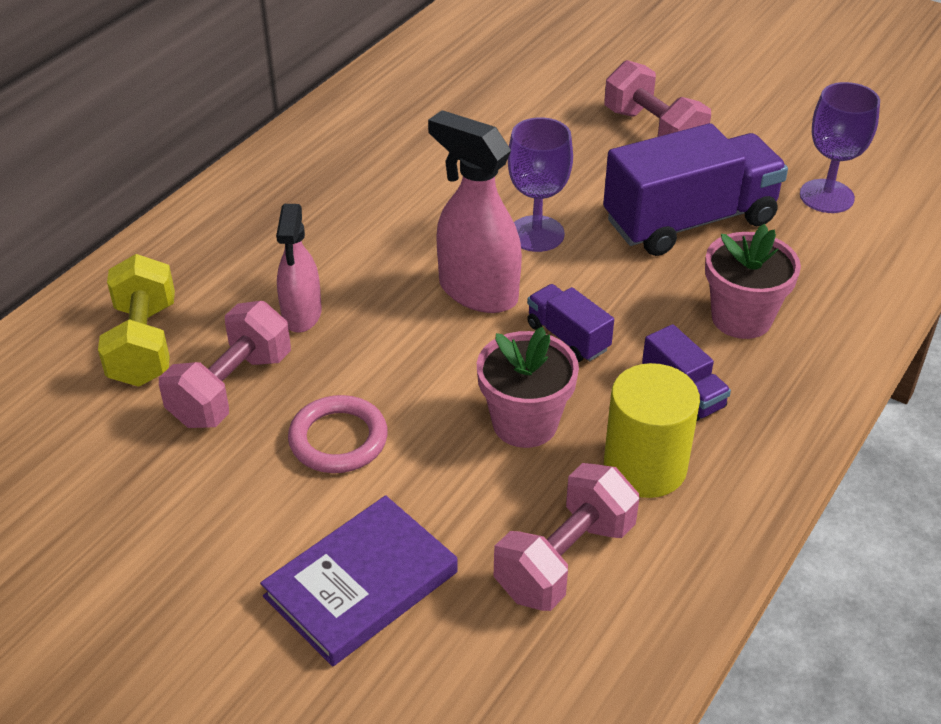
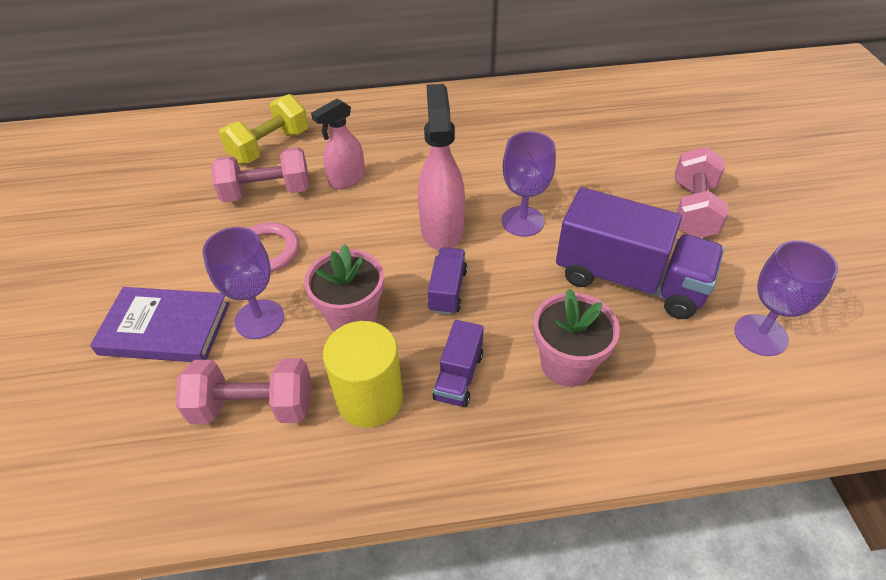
camera: 50 degrees right, 5 degrees up
none -> purple goblet [202,227,284,339]

